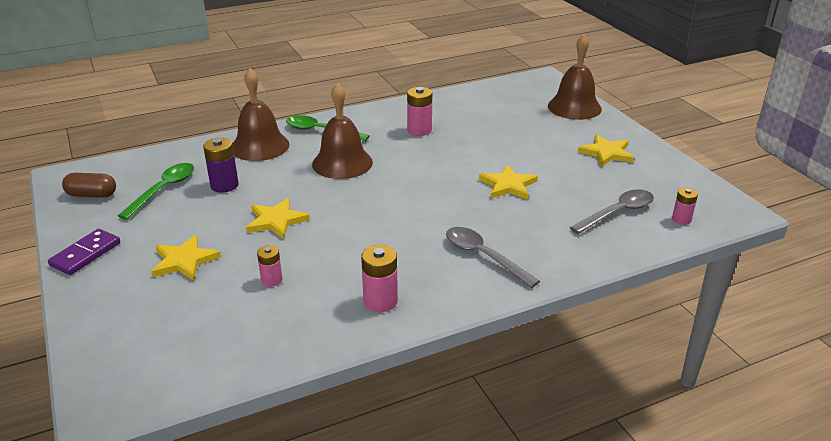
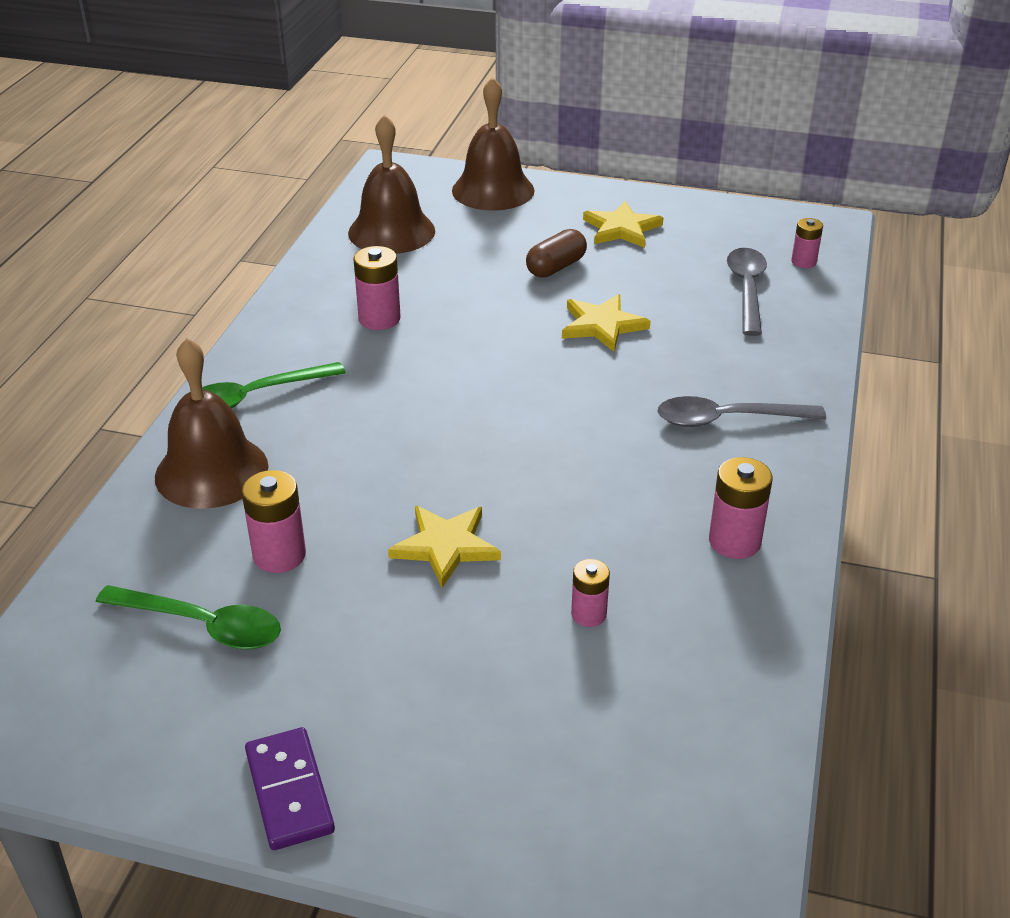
camera: 50 degrees left, 5 degrees up
brown capsule [62,173,116,198] -> brown capsule moved to [526,229,587,278]
green spoon [118,163,194,220] -> green spoon turned 135 degrees clockwise [96,585,281,649]
yellow star [151,235,221,281] -> none
purple battery [203,137,239,193] -> pink battery [242,470,306,573]
brown bell [312,83,373,179] -> brown bell moved to [348,114,435,254]

